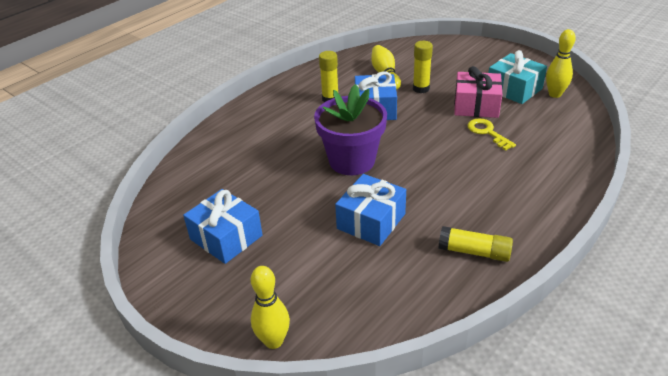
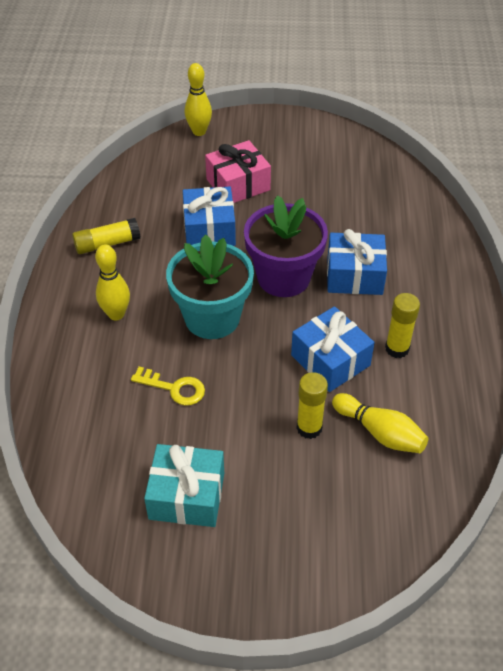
camera: 140 degrees right, 10 degrees up
blue gift [183,189,263,264] -> blue gift moved to [327,229,387,295]
pink gift [454,66,503,118] -> pink gift moved to [205,140,271,203]
yellow bowling pin [546,29,576,98] -> yellow bowling pin moved to [95,244,130,320]
none -> turquoise flower pot [166,234,254,339]

